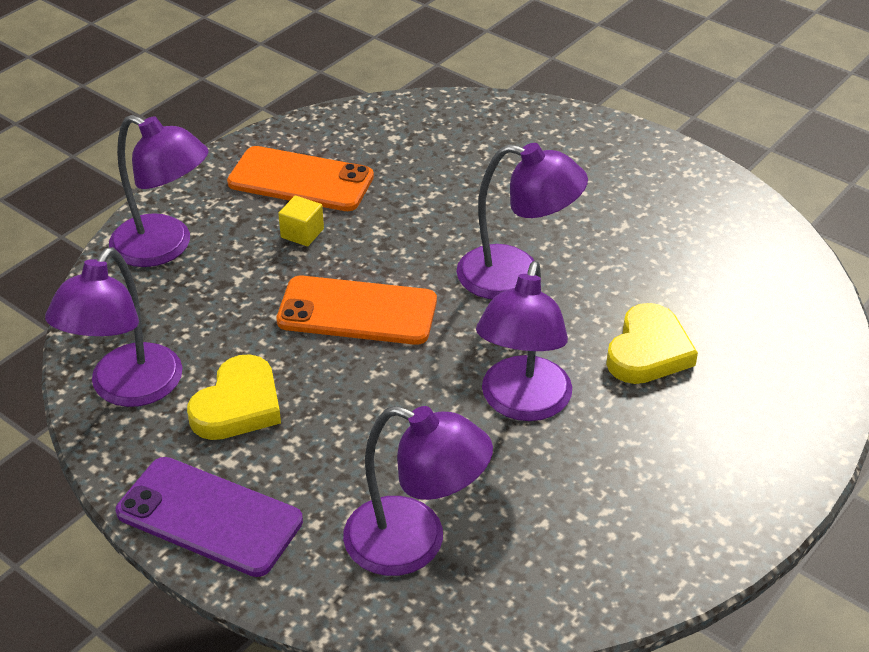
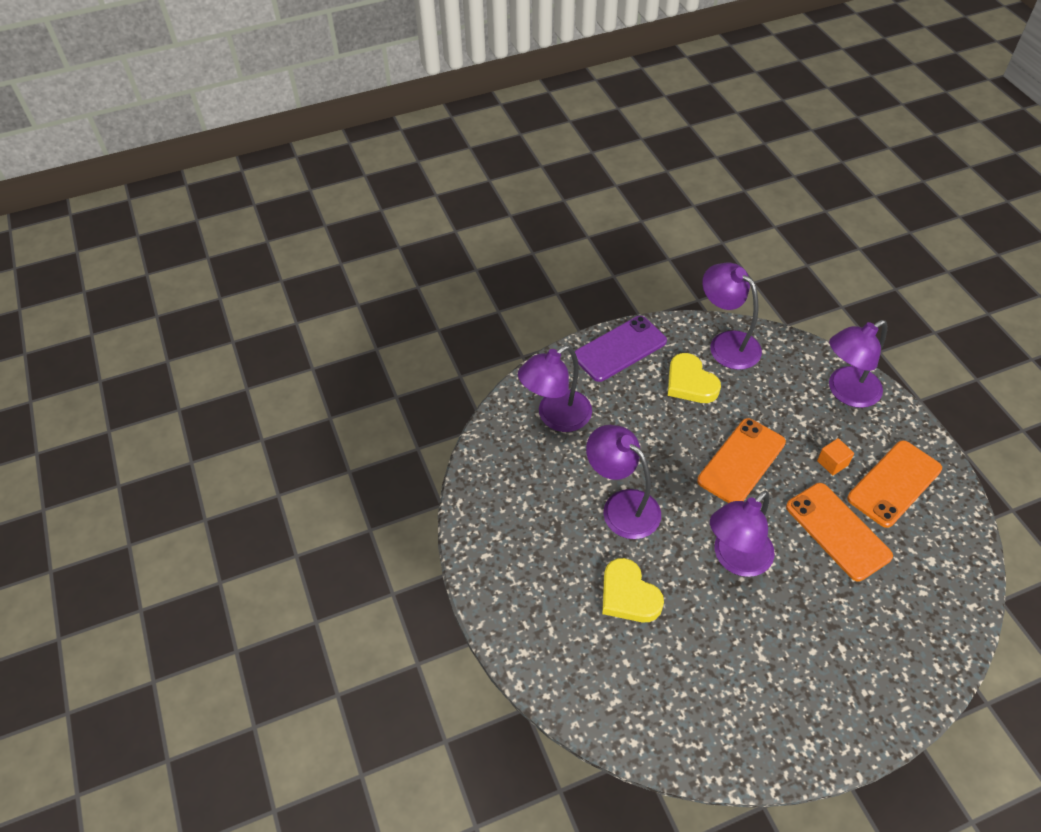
camera: 120 degrees right, 10 degrees up
yellow cube [278,196,324,246] -> orange cube [817,438,854,476]
none -> orange phone [786,483,893,581]

